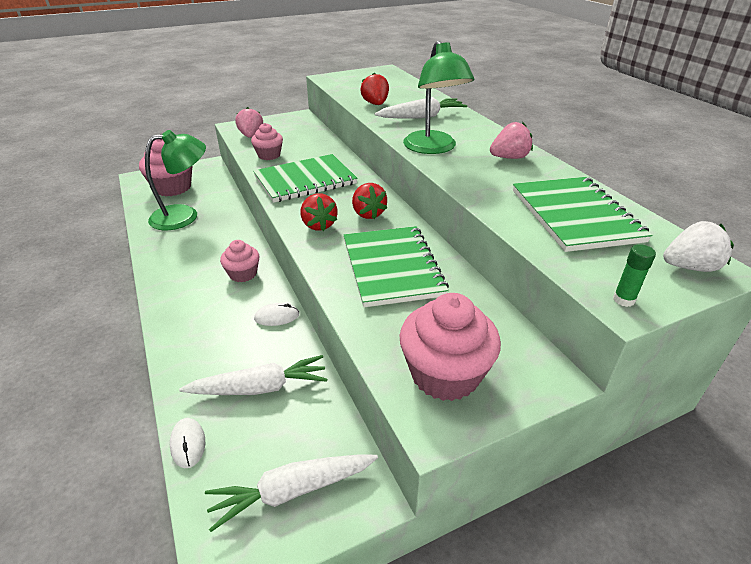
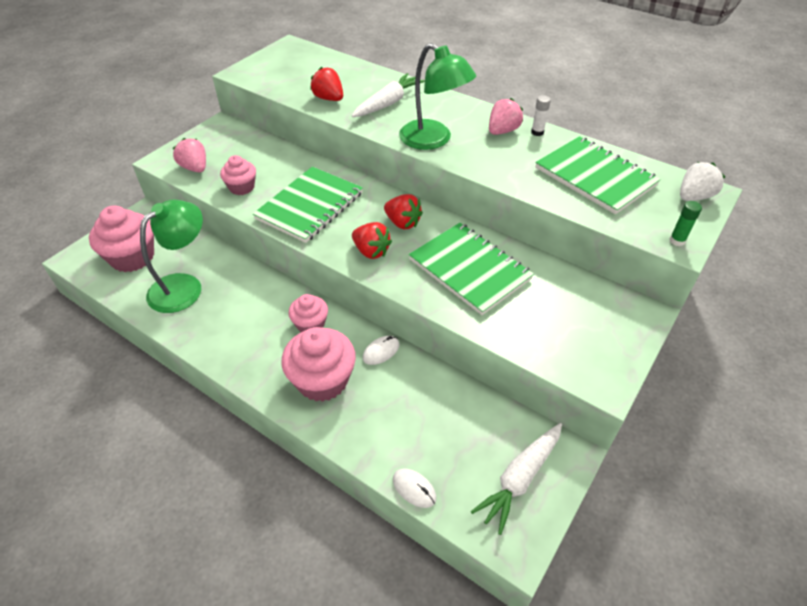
camera: 30 degrees left, 10 degrees up
white carrot [179,355,327,395] -> none
pink cupcake [399,293,501,401] -> pink cupcake moved to [281,327,356,402]
none -> white glue stick [531,95,551,136]

